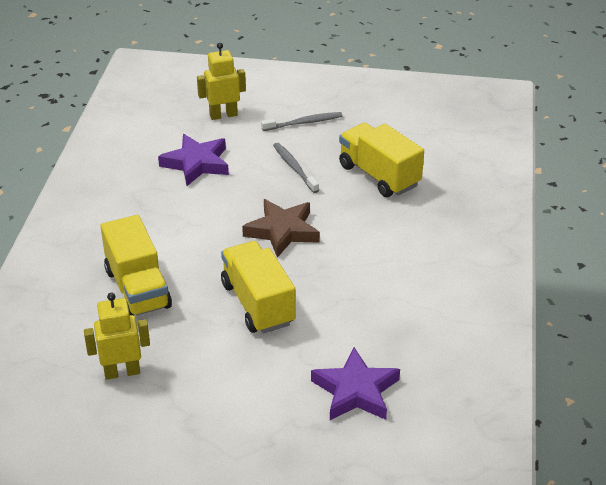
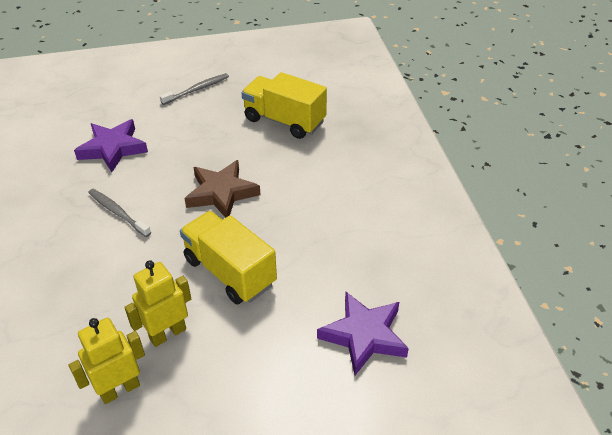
camera: 20 degrees left, 5 degrees up
yellow truck [101,215,172,315] -> none
yellow robot [197,43,246,120] -> yellow robot moved to [124,260,191,347]
grey toothbrush [273,143,319,193] -> grey toothbrush moved to [88,189,151,237]

